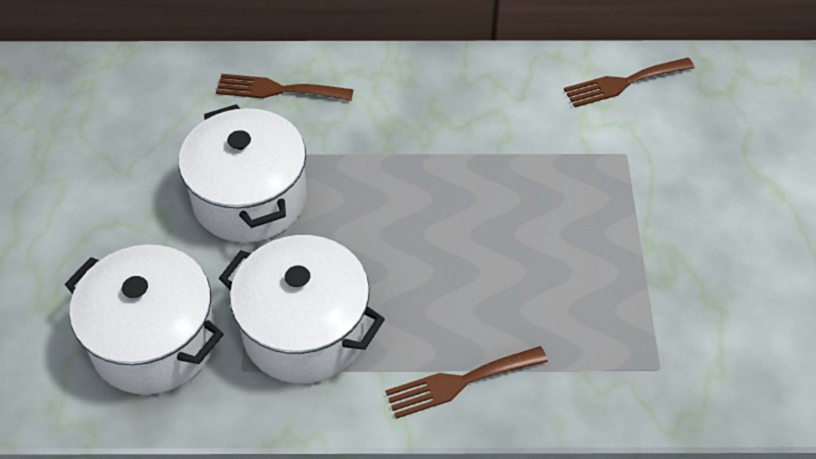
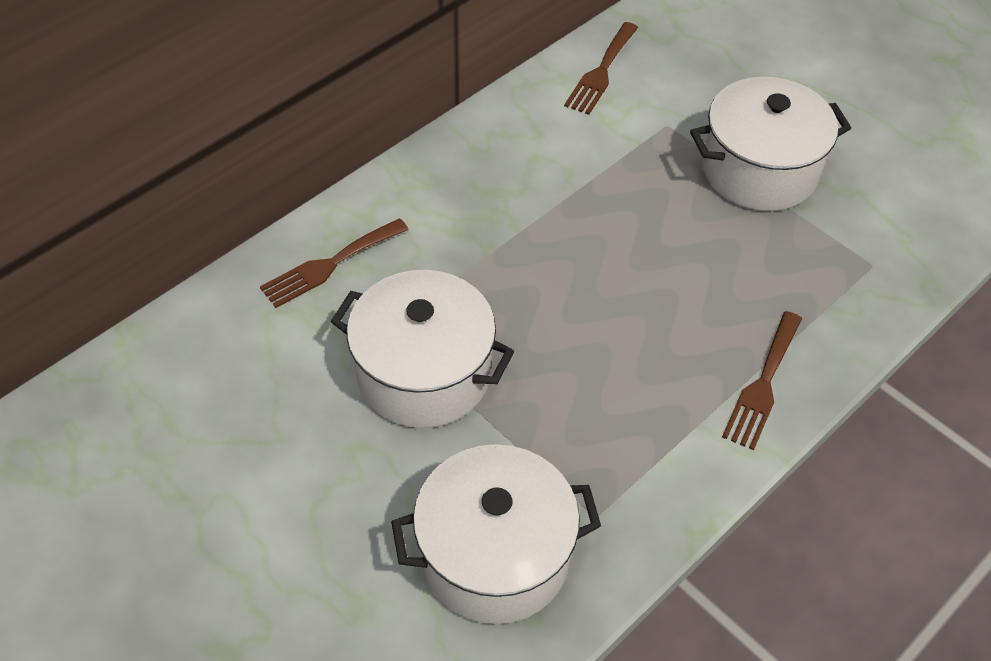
camera: 45 degrees left, 0 degrees up
white pot [219,235,385,384] -> white pot moved to [690,77,851,211]

